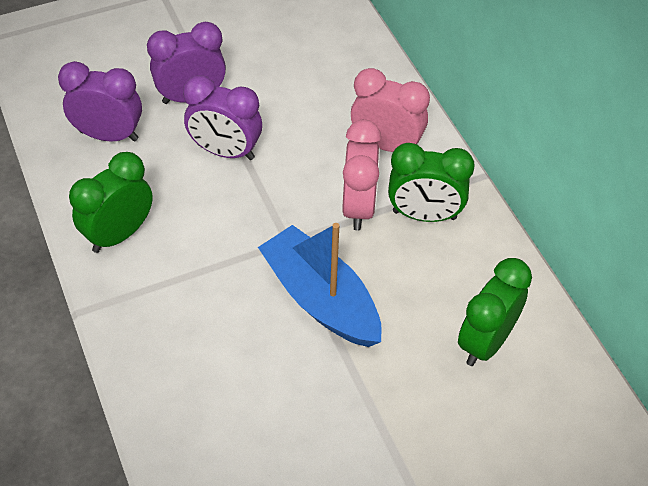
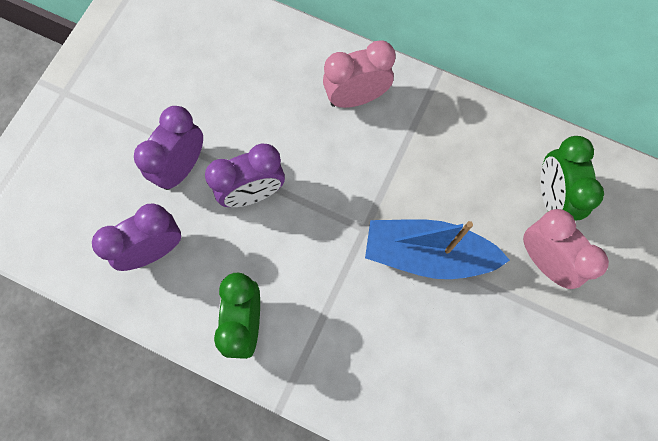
camera: 40 degrees left, 20 degrees up
pink clock [342,120,381,230] -> pink clock moved to [523,209,609,289]
green clock [388,143,475,222] -> none

